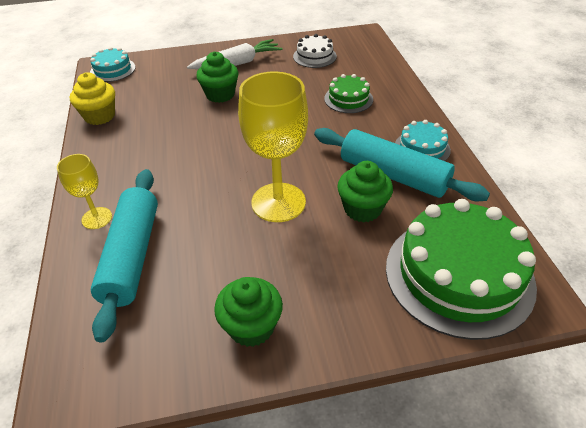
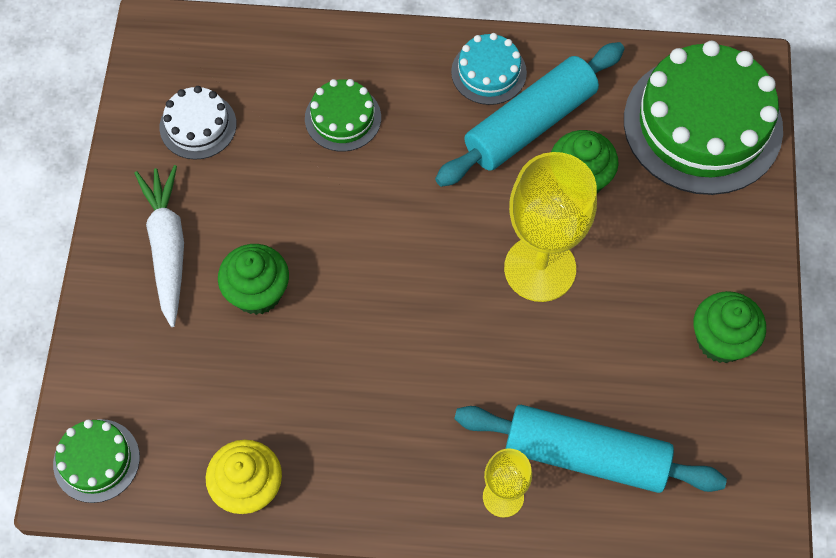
camera: 75 degrees left, 20 degrees up
turquoise cake [90,47,135,82] -> green cake [53,419,140,503]

